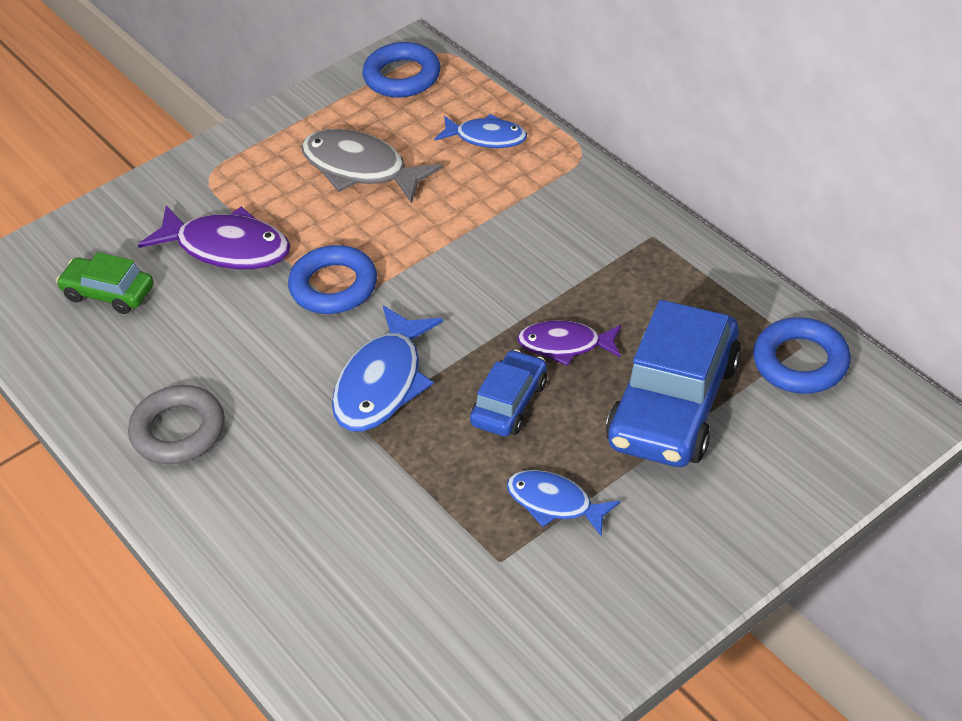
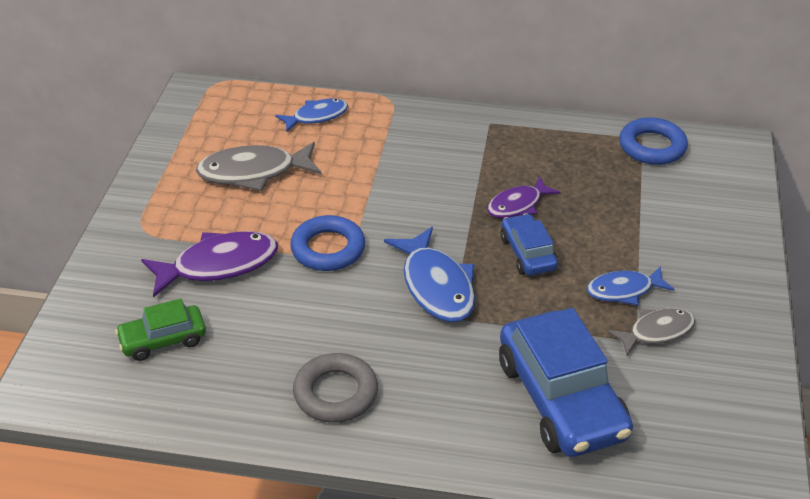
camera: 45 degrees left, 5 degrees down
blue ring [362,42,441,98] -> none
blue car [606,300,741,467] -> blue car moved to [499,308,633,457]
none -> grey fish [608,308,695,356]

